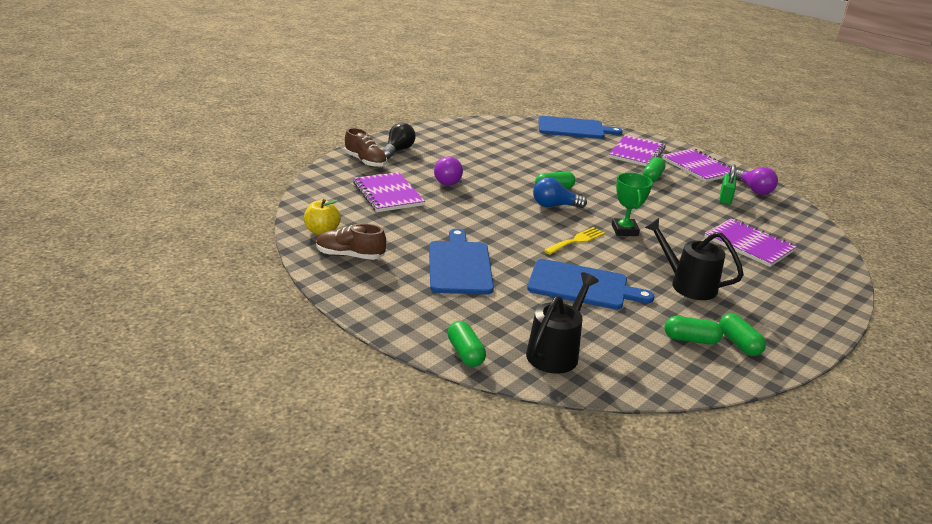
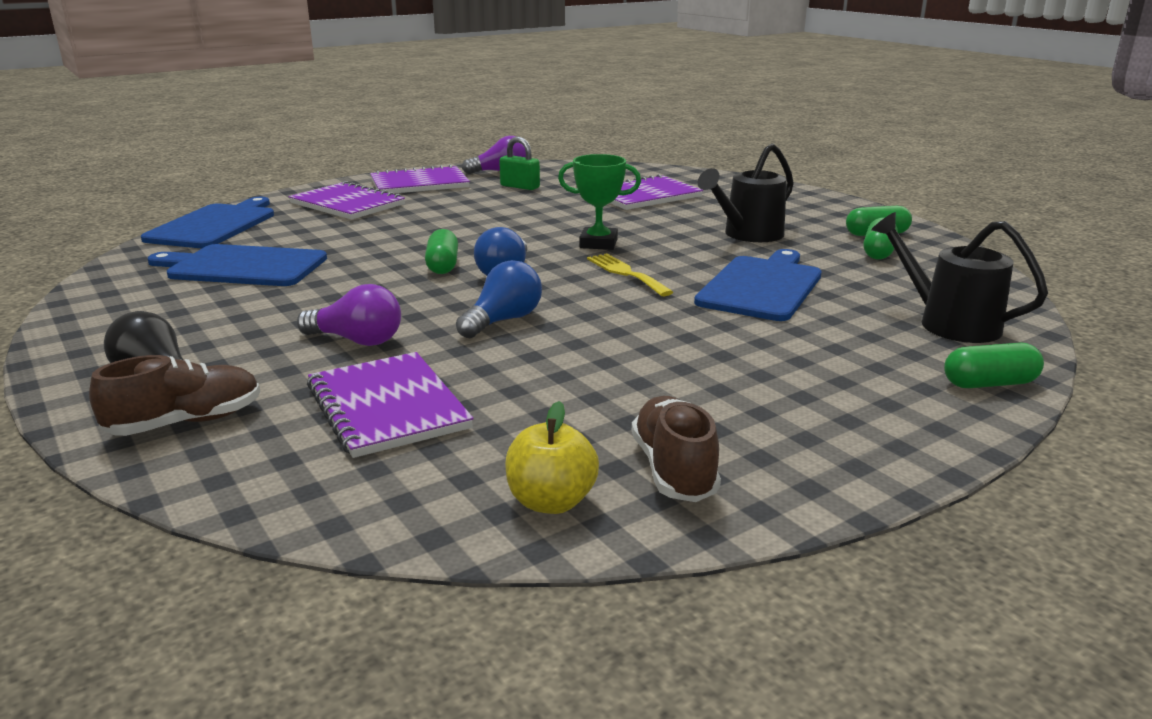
camera: 75 degrees left, 5 degrees down
brown shoe [316,223,386,260] -> brown shoe turned 150 degrees clockwise [632,396,721,502]
purple notebook [353,172,425,212] -> purple notebook turned 75 degrees clockwise [307,352,473,458]
blue cutting board [429,229,494,294] -> blue cutting board moved to [148,244,327,286]
green capsule [643,157,666,182] -> none
none -> blue light bulb [456,260,542,338]

